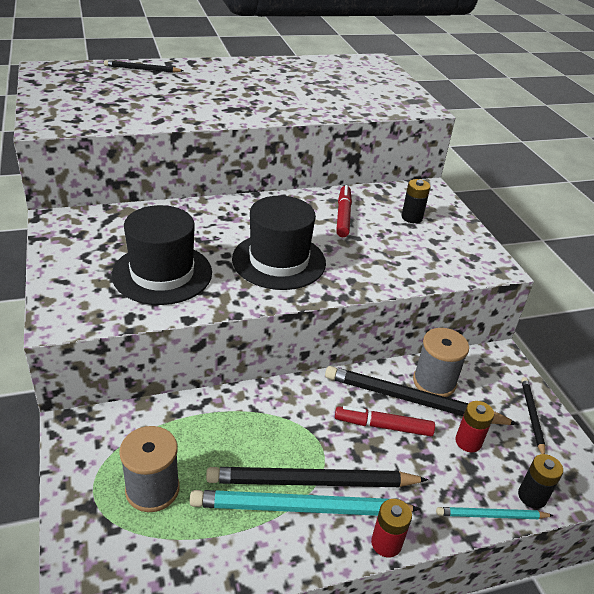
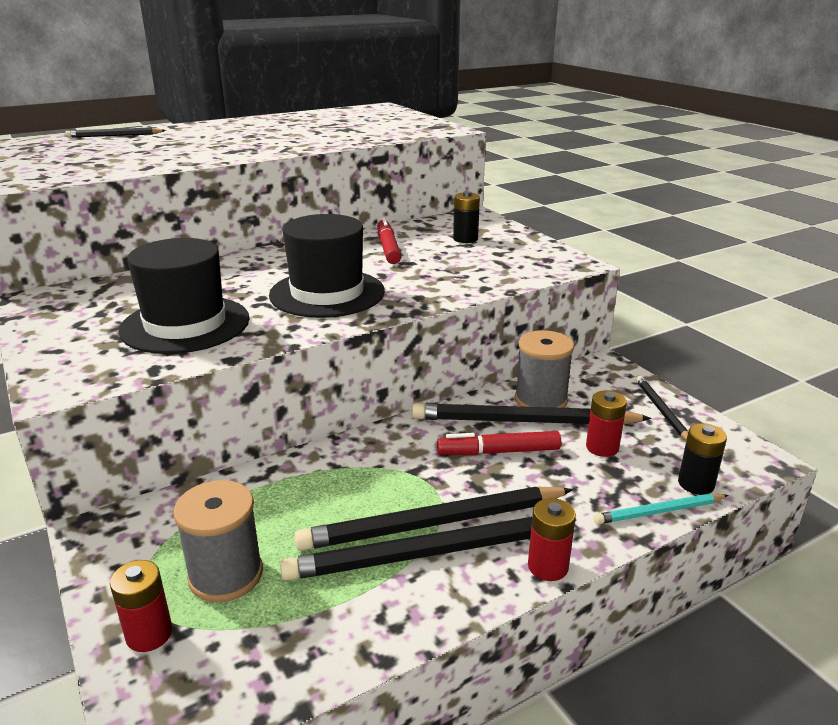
camera: 10 degrees left, 10 degrees down
turquoise pencil [190,490,421,516] -> black pencil [280,517,576,581]
none -> red battery [110,560,173,652]

